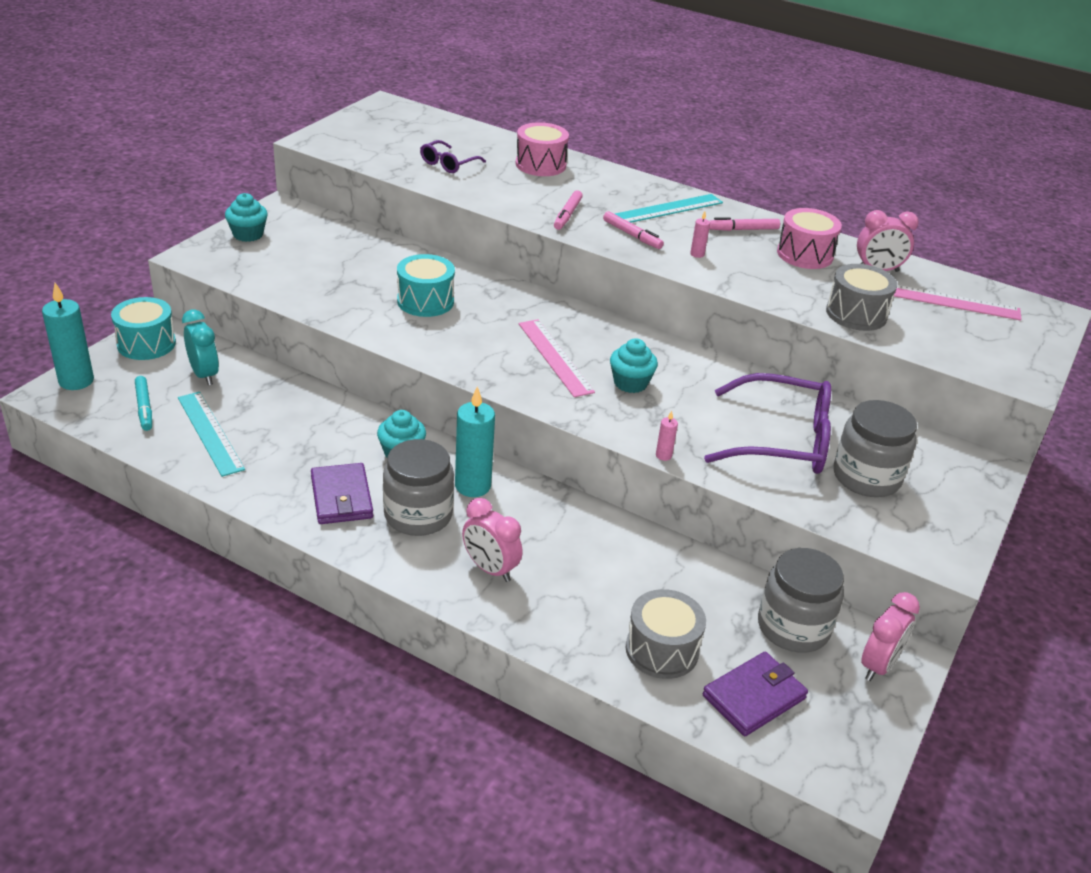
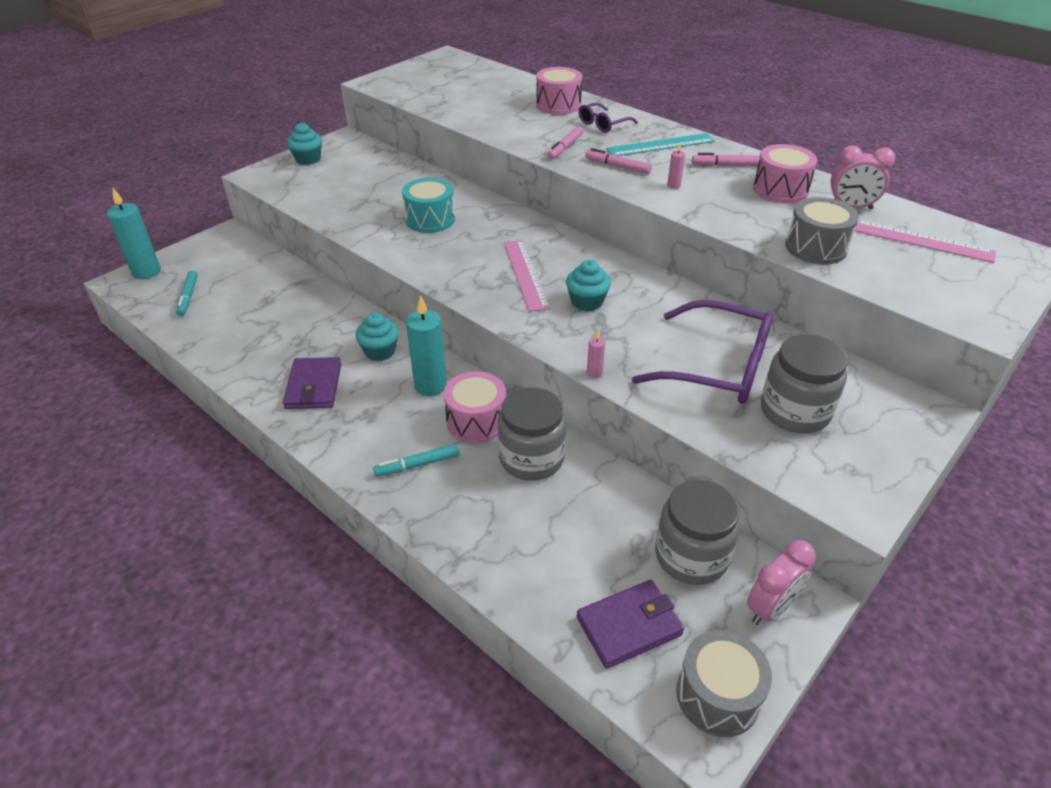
camera: 15 degrees right, 5 degrees up
turquoise drum [111,297,176,360] -> none
turquoise ruler [178,392,245,477] -> none
turquoise clock [182,310,219,385] -> none
grey jar [383,439,454,536] -> grey jar moved to [498,387,566,481]
purple glasses [420,140,486,173] -> purple glasses moved to [578,102,638,133]
pink clock [462,498,523,582] -> turquoise marker [373,444,459,477]
pink marker [603,211,664,249] -> pink marker turned 150 degrees clockwise [585,148,652,174]
grey drum [626,589,706,679] -> grey drum moved to [677,630,772,737]
none -> pink drum [444,371,506,443]

